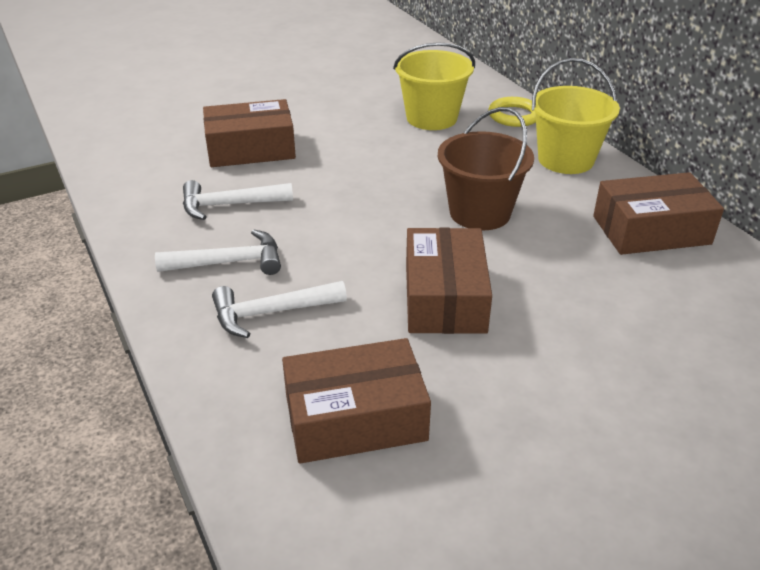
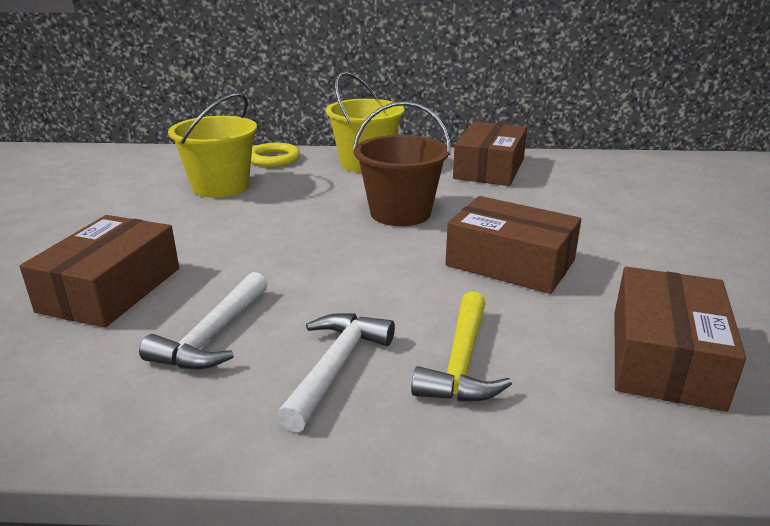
camera: 60 degrees left, 10 degrees down
white hammer [212,281,347,338] -> yellow hammer [411,291,512,402]

